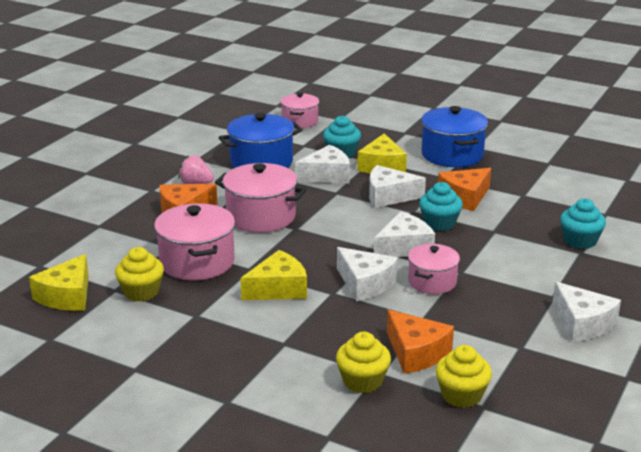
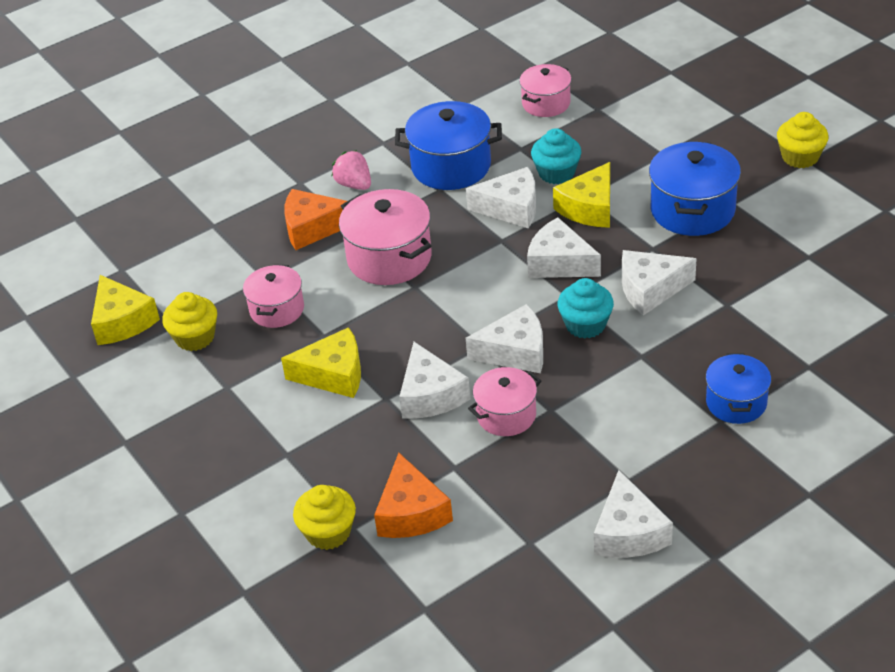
camera: 30 degrees right, 15 degrees up
yellow cheese [29,254,89,311] -> yellow cheese turned 75 degrees counterclockwise [91,275,160,345]
pink pot [154,203,235,280] -> pink pot [243,264,304,328], size x0.63
yellow cupcake [435,345,492,408] -> yellow cupcake moved to [777,112,829,168]
orange cheese [438,168,491,211] -> white cheese [622,250,697,316]
turquoise cupcake [560,199,606,249] -> blue pot [706,353,771,424]

